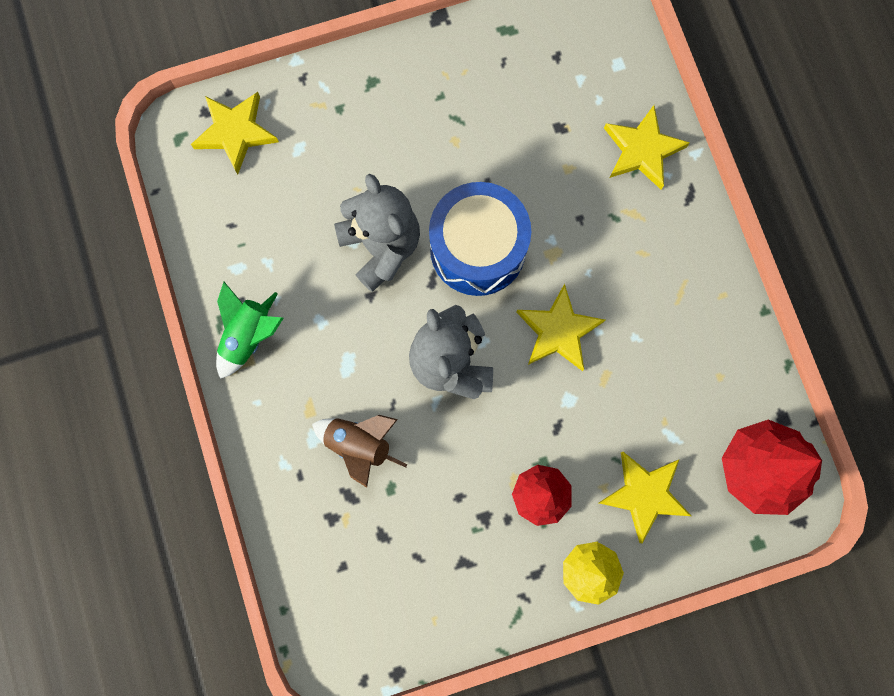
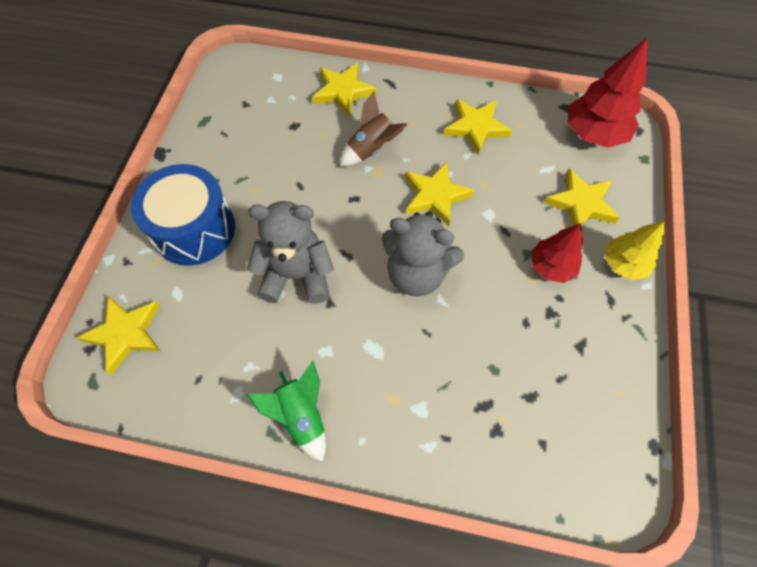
camera: 60 degrees left, 15 degrees down
brown rocket [312,415,408,488] -> brown rocket moved to [340,91,407,167]
blue drum [429,182,531,296] -> blue drum moved to [131,164,235,266]
none -> yellow star [444,99,512,155]

